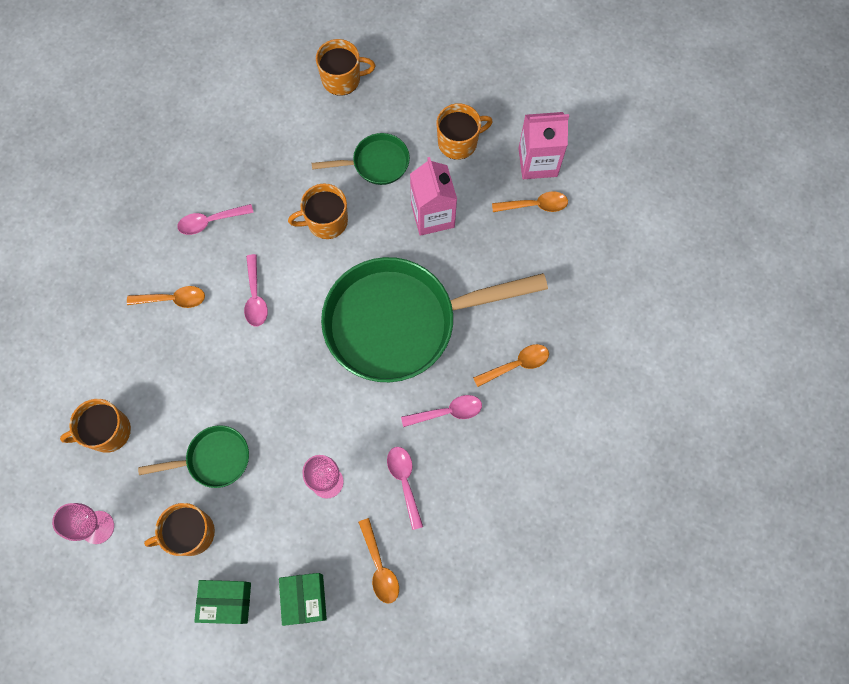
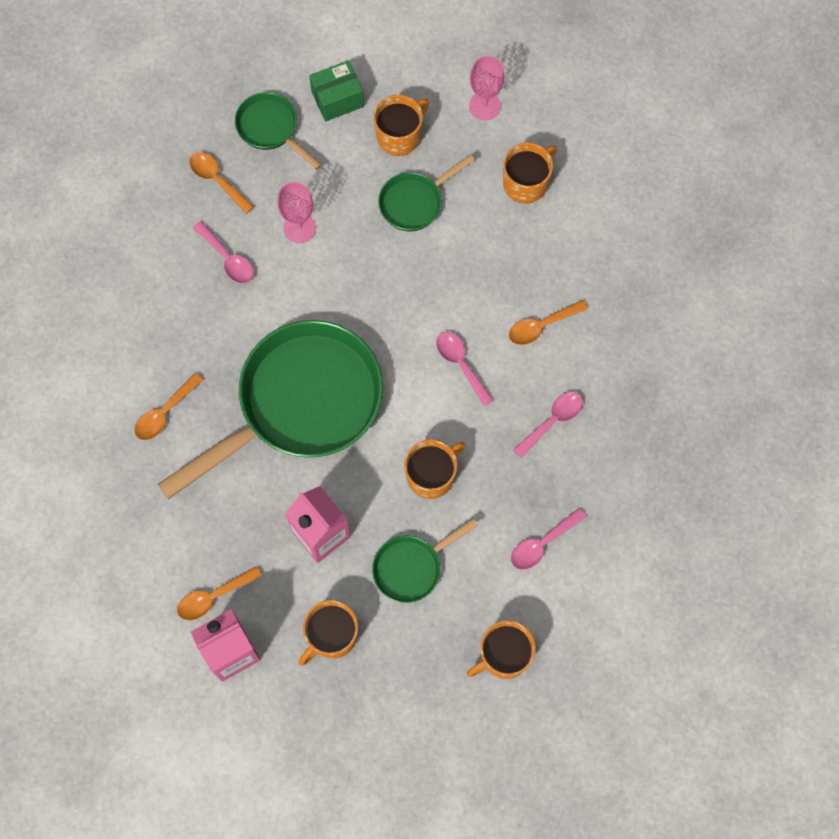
camera: 155 degrees right, 0 degrees up
green box [279,573,327,626] -> green pan [235,92,322,170]
pink spoon [401,395,482,427] -> pink spoon moved to [511,508,586,570]

